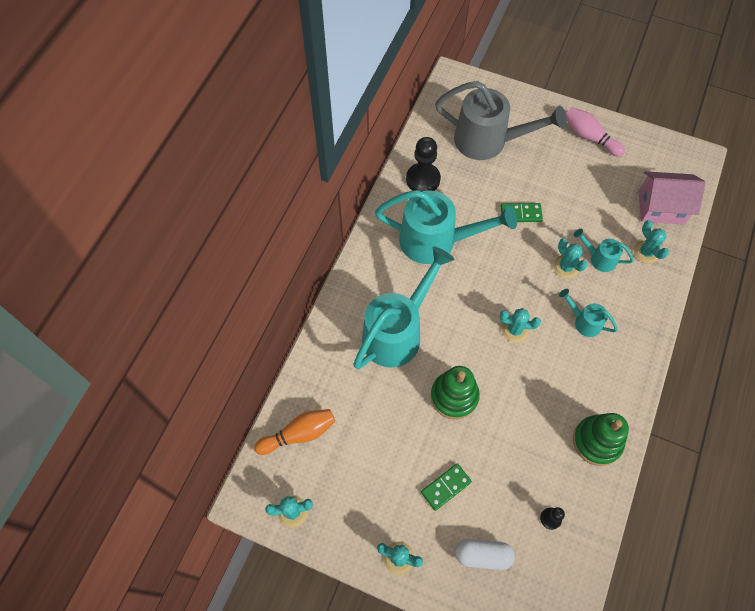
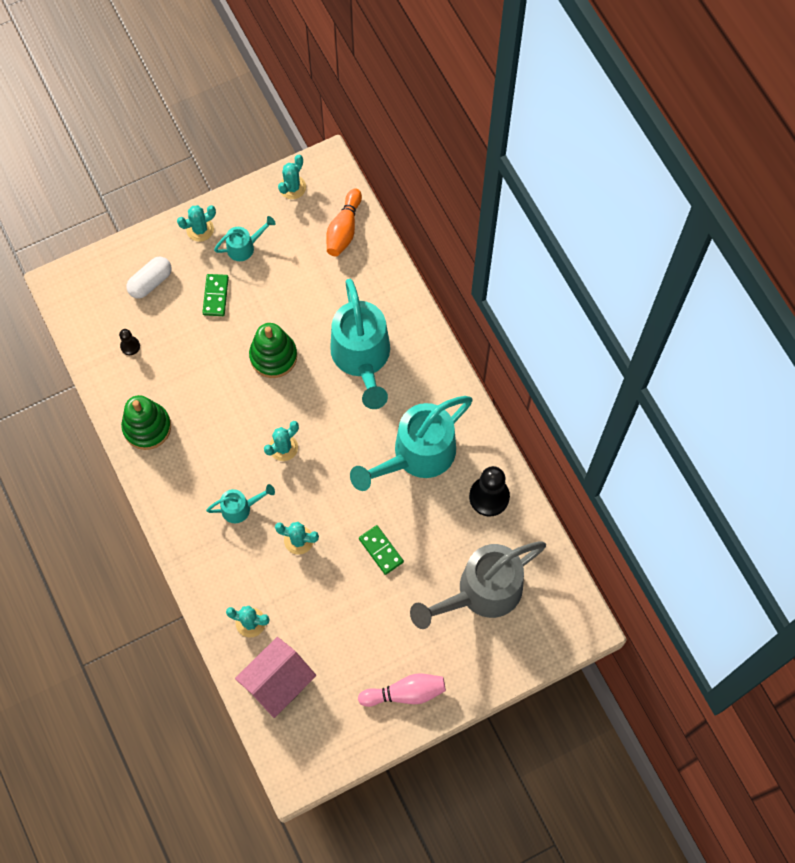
camera: 130 degrees right, 5 degrees up
green domino [501,203,543,222] -> green domino turned 75 degrees counterclockwise [359,525,404,575]
turquoise watering can [574,229,634,272] -> turquoise watering can moved to [214,216,276,261]

